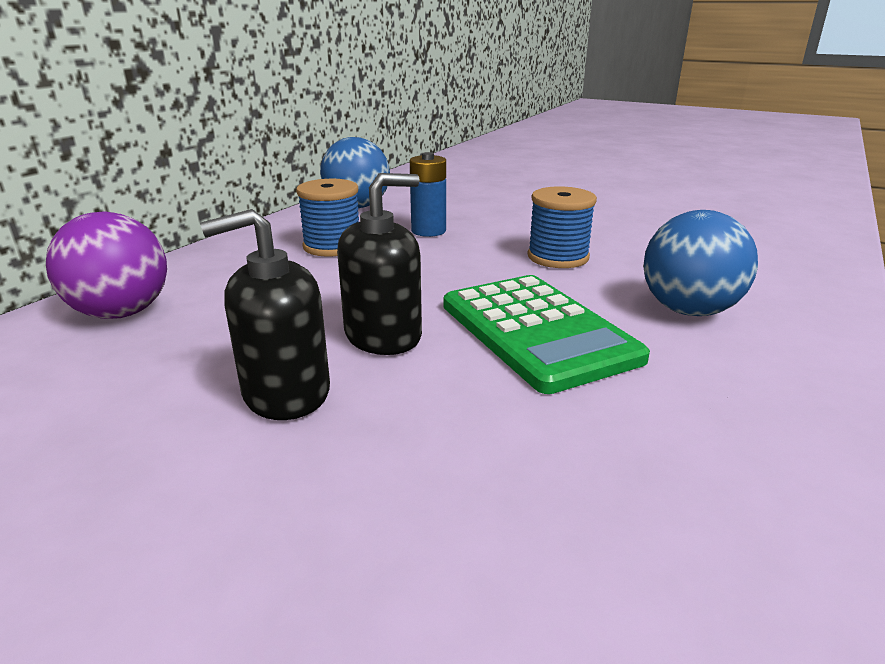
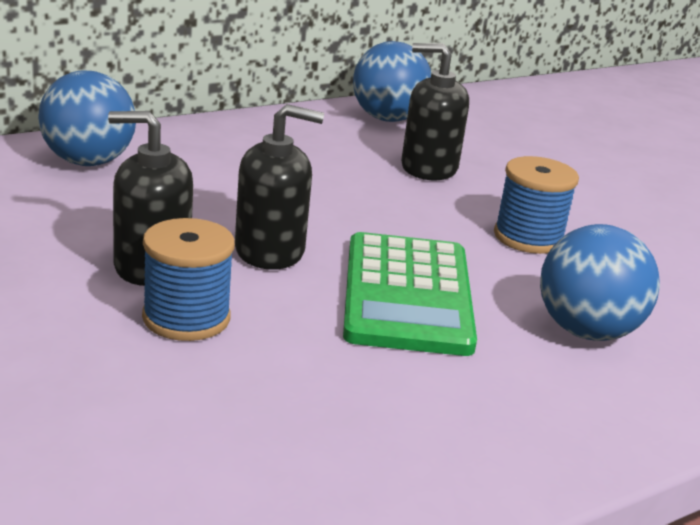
camera: 25 degrees right, 0 degrees up
purple ball [46,212,167,319] -> blue ball [38,71,136,166]
blue spool [296,179,359,257] -> blue spool moved to [142,218,235,341]
blue battery [410,152,446,237] -> black soap dispenser [401,43,469,180]

